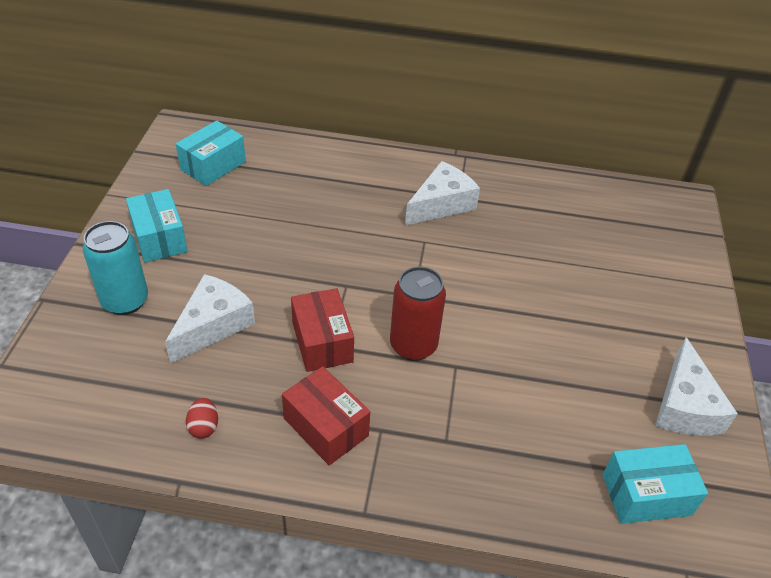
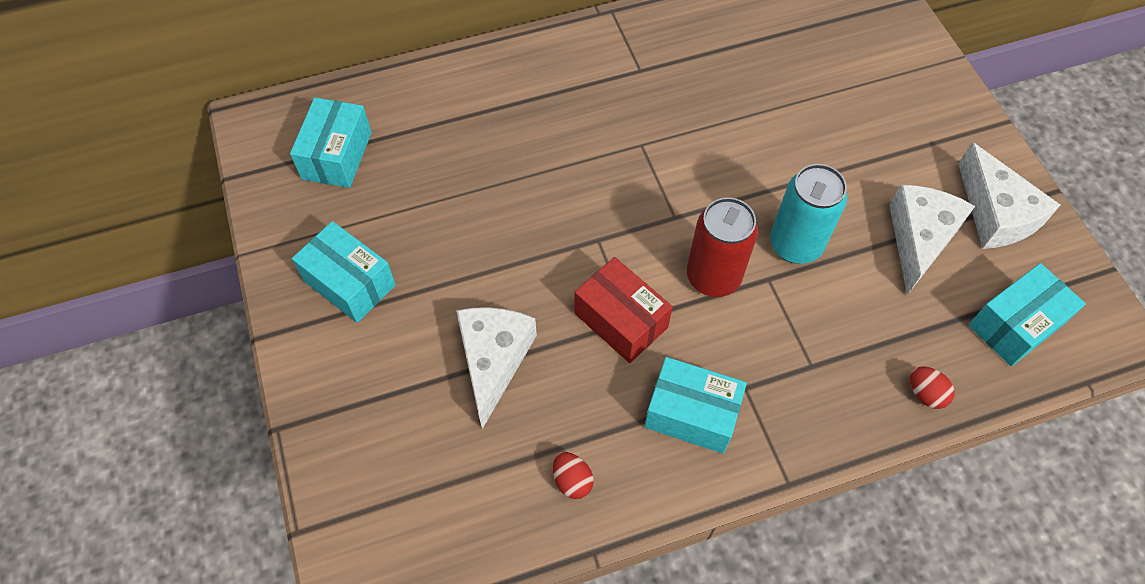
camera: 25 degrees left, 15 degrees up
turquoise can [83,221,148,315] -> turquoise can moved to [770,164,847,264]
red box [282,366,370,466] -> turquoise box [644,357,747,454]
white cheese [405,161,480,225] -> white cheese moved to [889,185,975,295]
none -> red egg [910,366,955,409]

